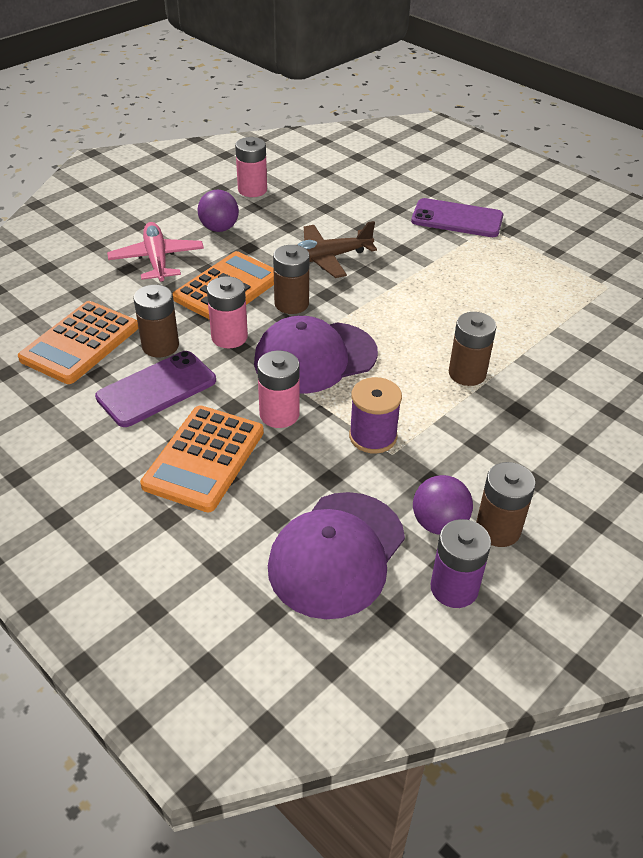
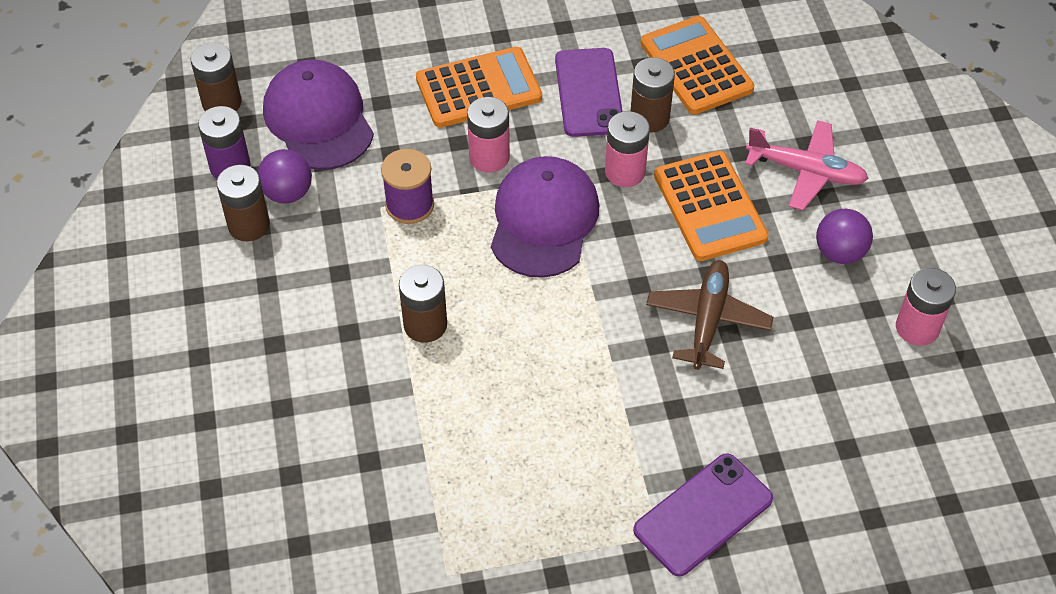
camera: 125 degrees right, 10 degrees up
orange calculator [140,405,264,512] -> orange calculator turned 105 degrees clockwise [416,47,542,128]
brown battery [273,245,309,314] -> brown battery moved to [190,42,242,111]

